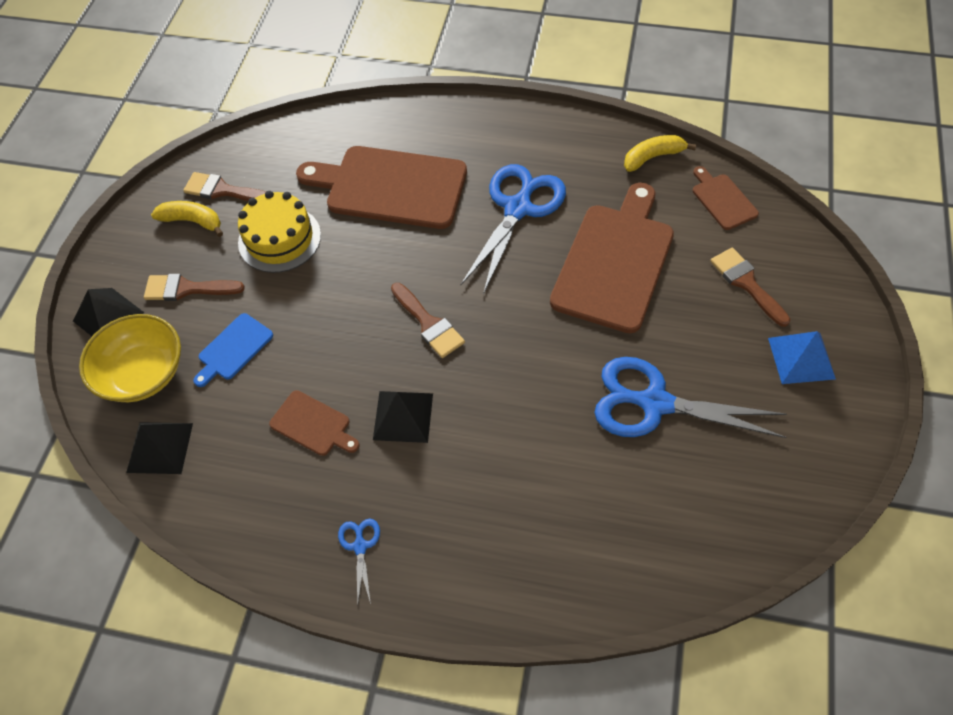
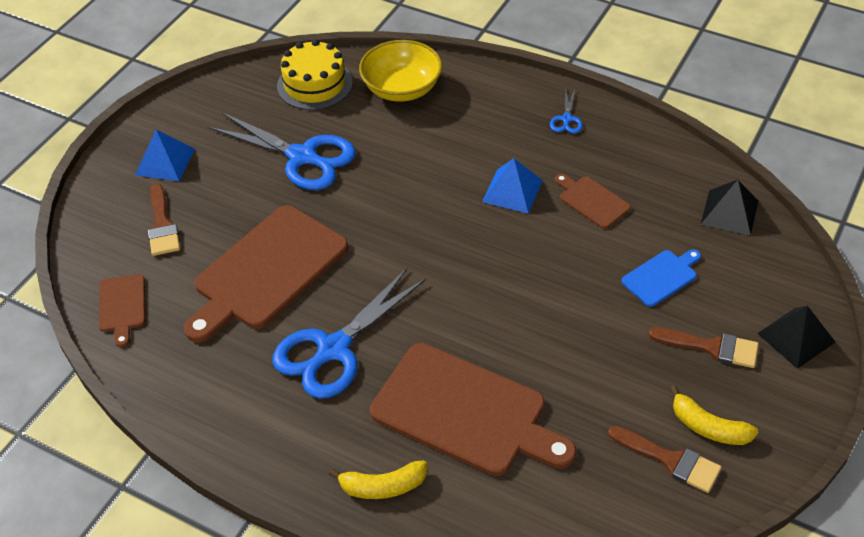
camera: 165 degrees left, 10 degrees down
yellow bowl [79,314,181,402] -> yellow bowl moved to [359,40,442,102]
yellow cake [238,191,321,273] -> yellow cake moved to [277,39,353,110]
black pyramid [373,391,433,443] -> blue pyramid [482,158,543,214]
brown brush [391,283,465,358] -> none
yellow banana [624,135,696,172] -> yellow banana moved to [329,460,428,499]

